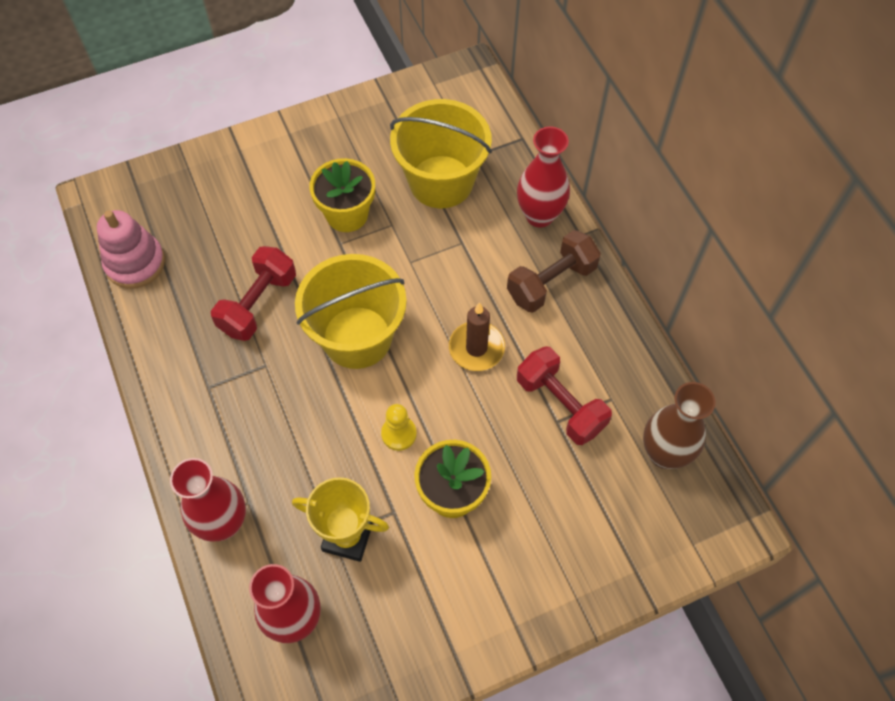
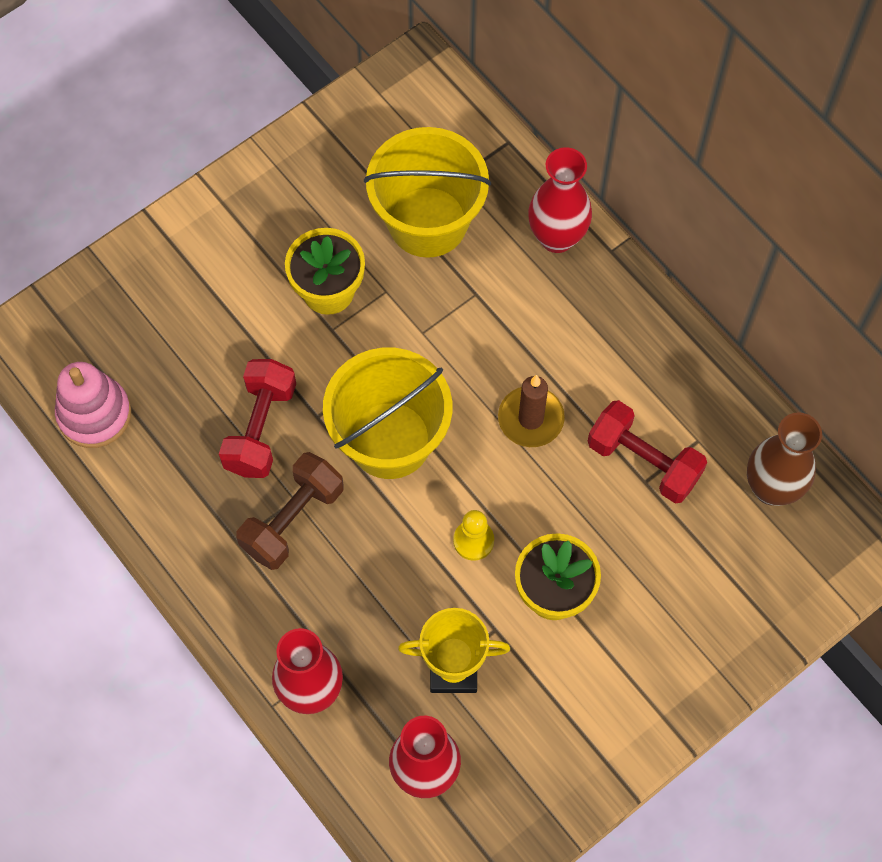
camera: 15 degrees left, 5 degrees up
brown dumbbell [507,230,601,313] -> brown dumbbell moved to [236,452,343,570]

